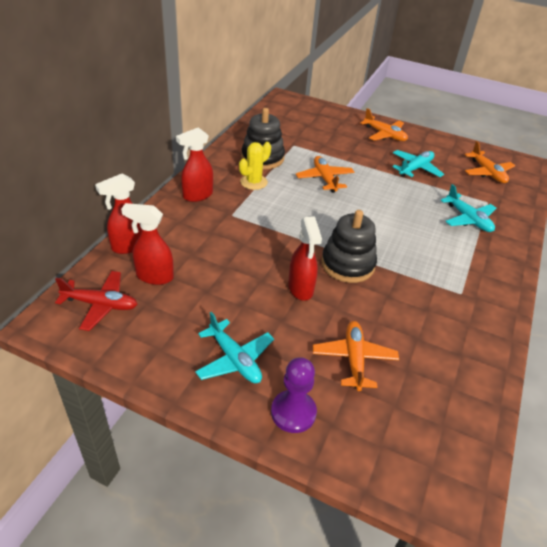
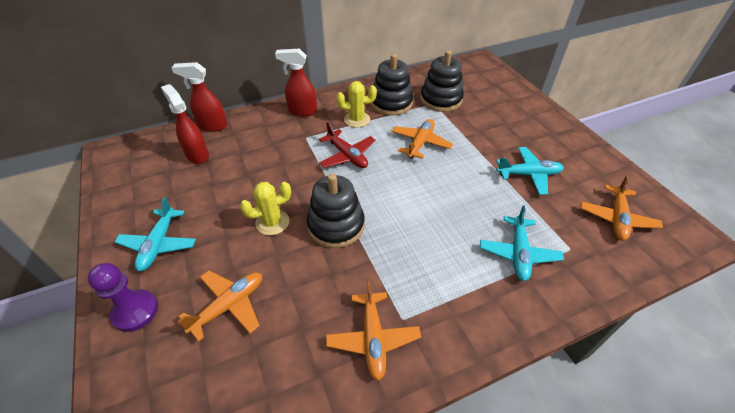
camera: 45 degrees right, 5 degrees up
red plane [55,271,138,331] -> red plane moved to [319,122,375,168]
red spray bottle [288,216,322,301] -> yellow cactus [240,182,291,235]
orange plane [360,108,408,141] -> orange plane moved to [326,281,421,381]
none -> black stacking toy [420,51,464,112]

